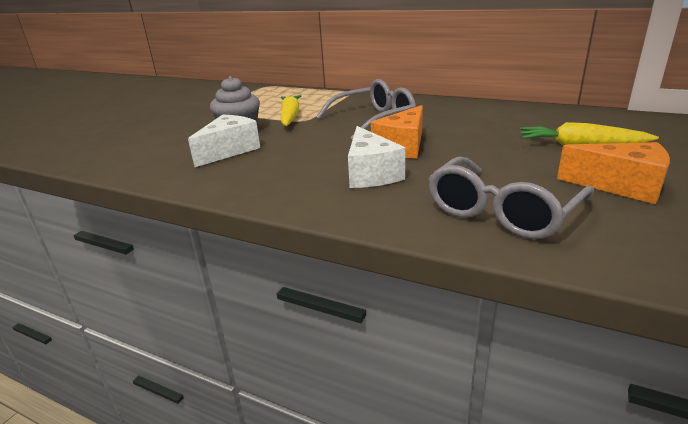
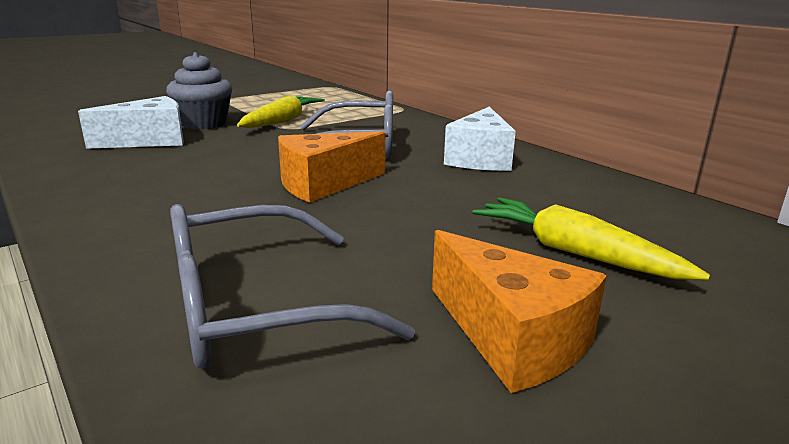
camera: 25 degrees right, 5 degrees down
white cheese [348,126,405,188] -> white cheese moved to [444,107,516,171]

